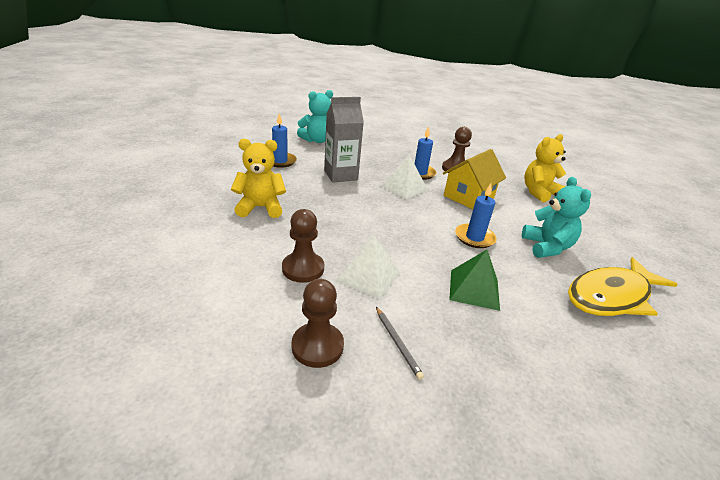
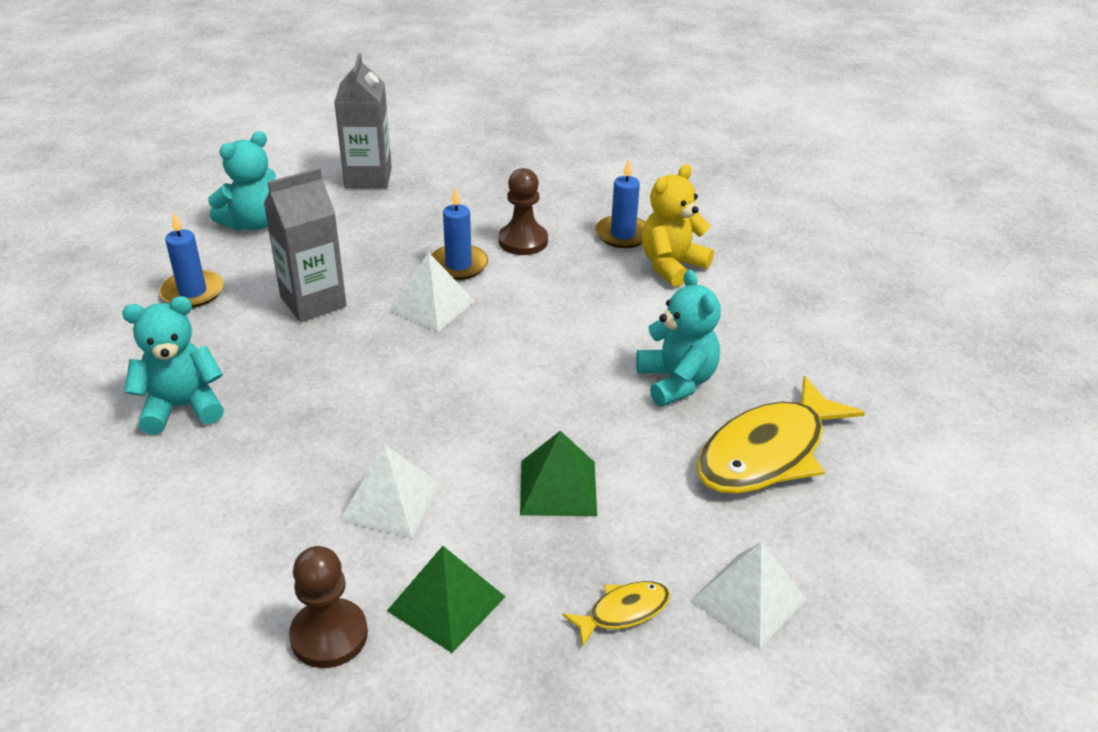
camera: 10 degrees left, 5 degrees up
yellow teddy bear [231,138,286,218] -> turquoise teddy bear [122,296,224,434]
brown pawn [282,209,324,283] -> none
grey pencil [376,307,424,380] -> green pyramid [387,546,506,653]
yellow house [443,149,506,209] -> none
blue candle [455,183,497,248] -> blue candle moved to [595,159,646,248]
none -> grey carton [334,53,392,188]
none -> yellow fish [562,581,670,646]
none -> white pyramid [690,542,807,649]

